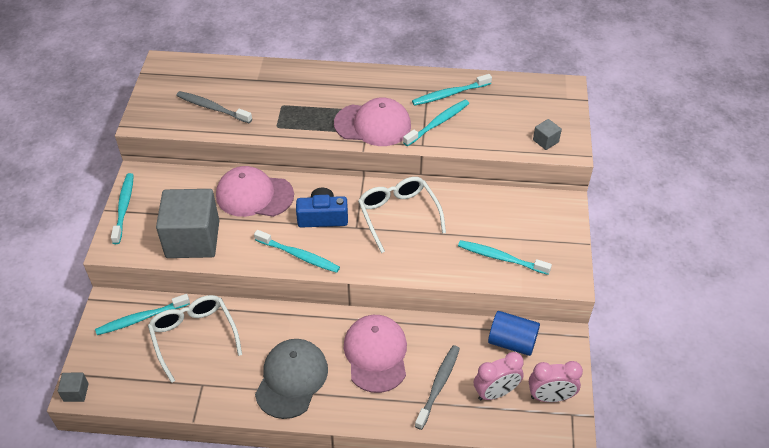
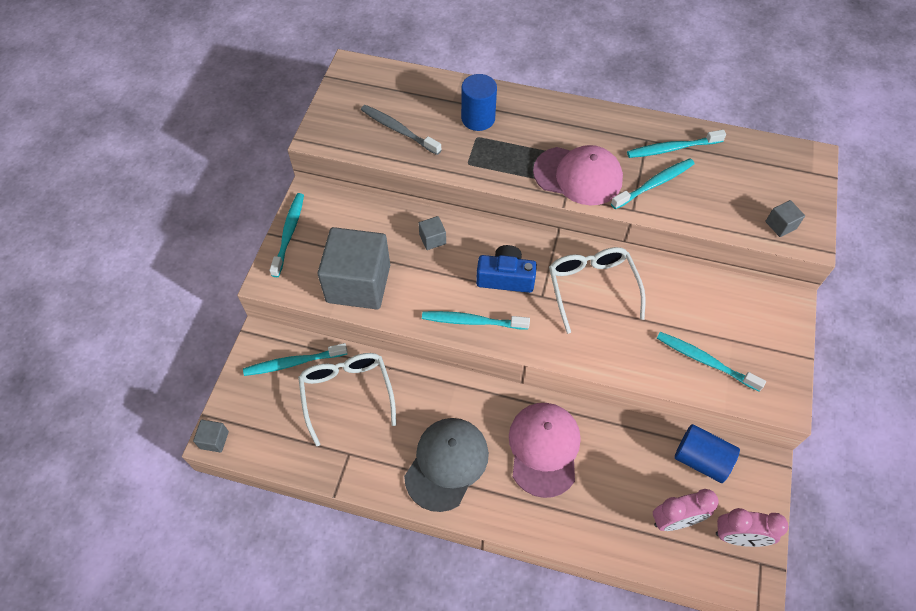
camera: 10 degrees right, 10 degrees up
pink cap [216,166,294,217] -> grey cube [418,216,446,250]
turquoise toothbrush [254,230,340,273] -> turquoise toothbrush turned 150 degrees clockwise [422,311,530,330]
grey toothbrush [415,345,460,430] -> none
none -> blue cylinder [461,74,497,131]

